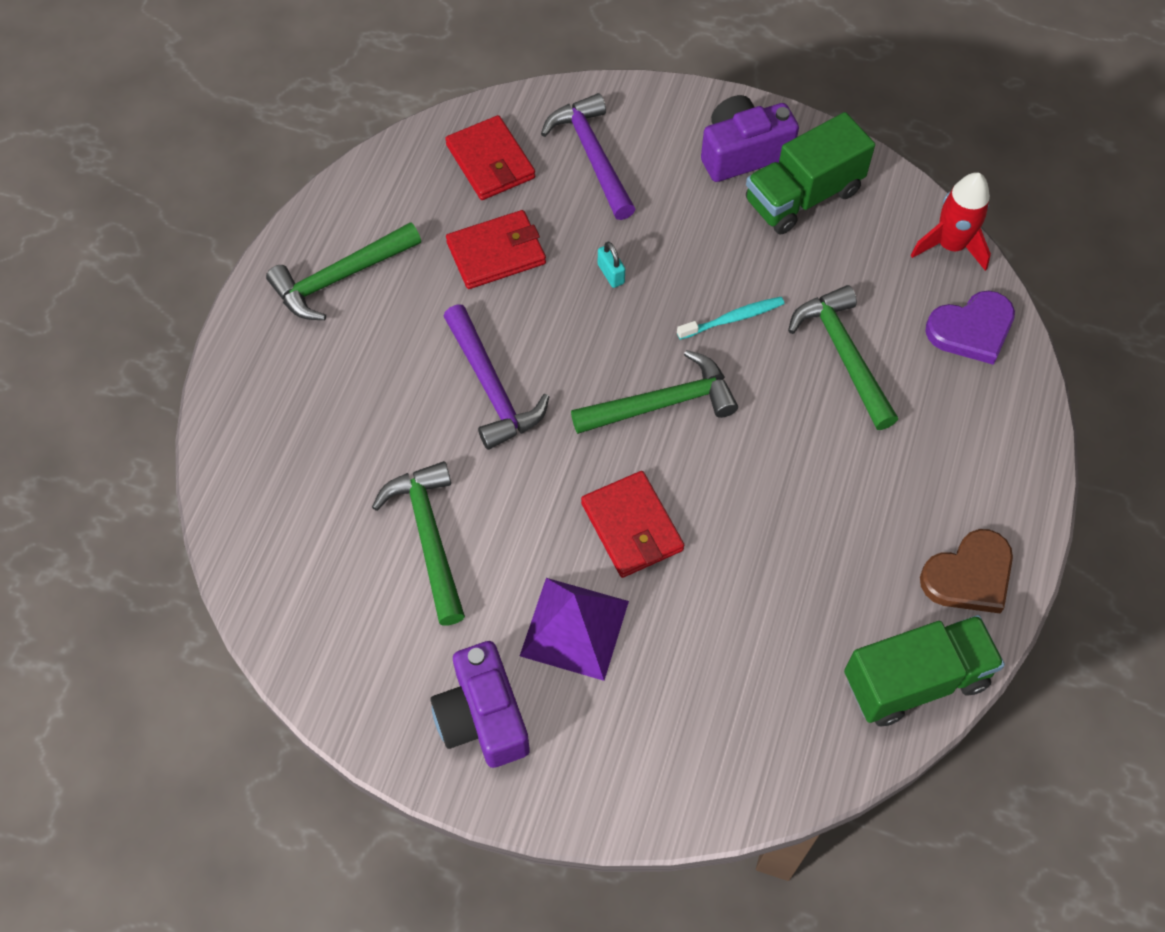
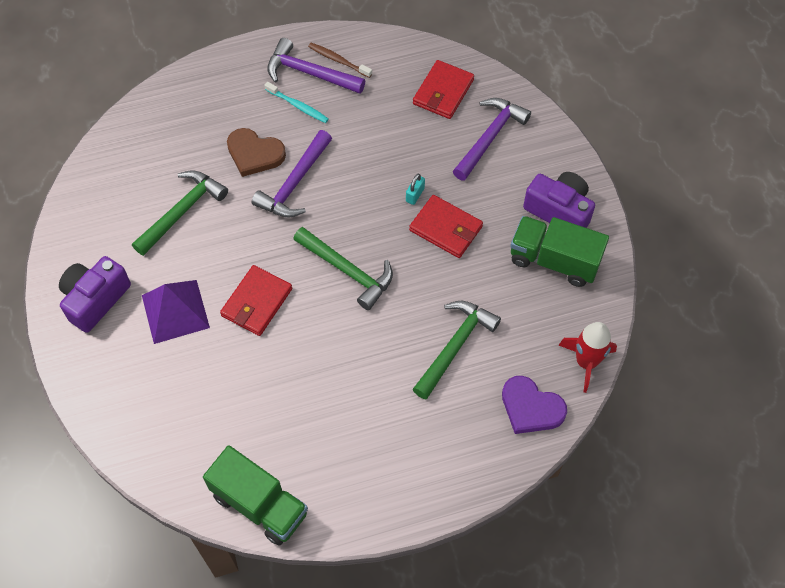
camera: 55 degrees right, 0 degrees up
green hammer [266,222,421,320] -> purple hammer [267,38,365,94]
red wallet [446,210,546,289] -> red wallet moved to [409,195,483,258]
turquoise toothbrush [677,297,785,340] -> turquoise toothbrush moved to [264,82,329,123]
brown heart [920,529,1013,613] -> brown heart moved to [227,128,286,177]
none -> brown toothbrush [308,43,372,78]

